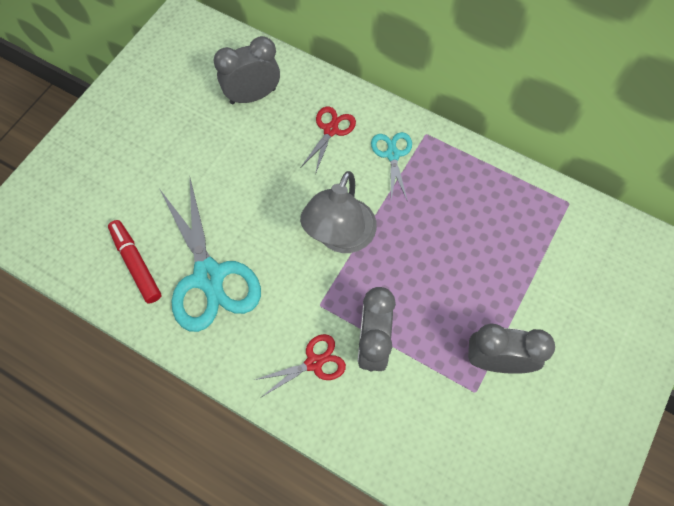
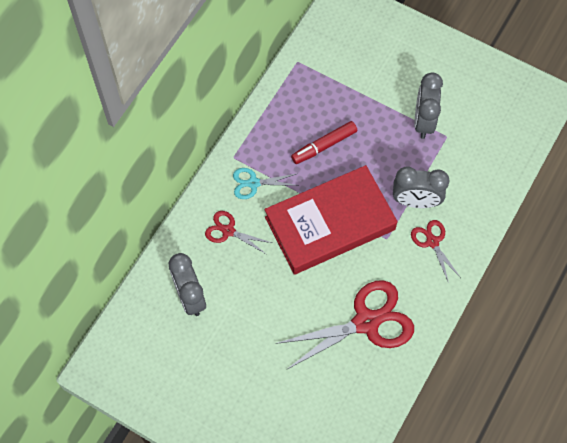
camera: 90 degrees left, 0 degrees up
red marker [108,220,161,303] -> red marker moved to [291,121,357,164]
turquoise scissors [160,178,261,332] -> red scissors [275,280,414,370]
grey lamp [300,171,377,253] -> red book [265,165,398,275]

